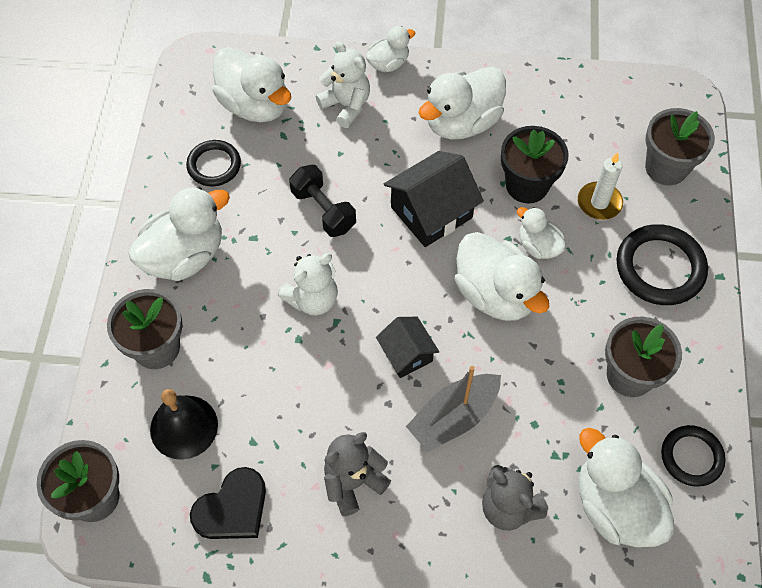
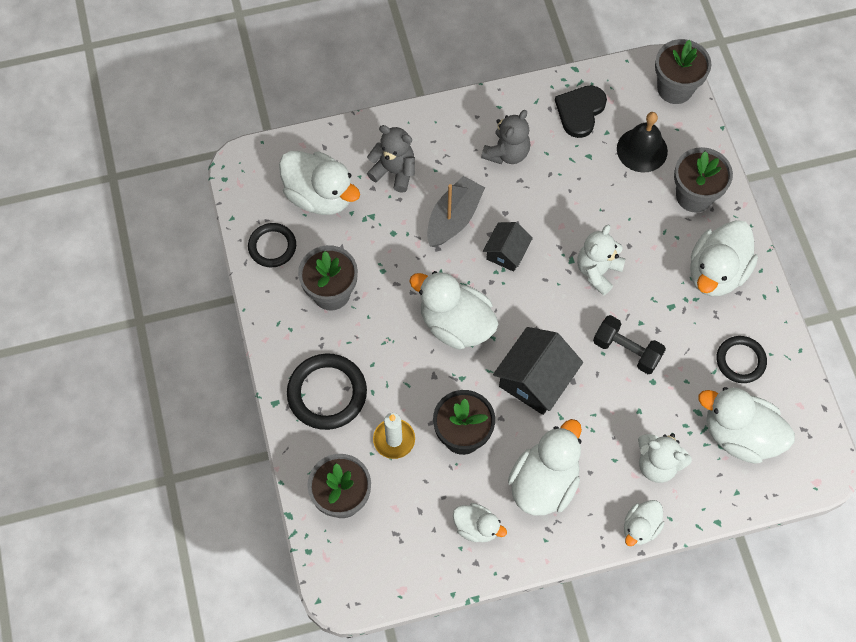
camera: 160 degrees right, 5 degrees up
black house [376,317,439,378] -> black house turned 75 degrees clockwise [483,222,533,272]
white duck [517,207,566,259] -> white duck moved to [453,503,507,542]

